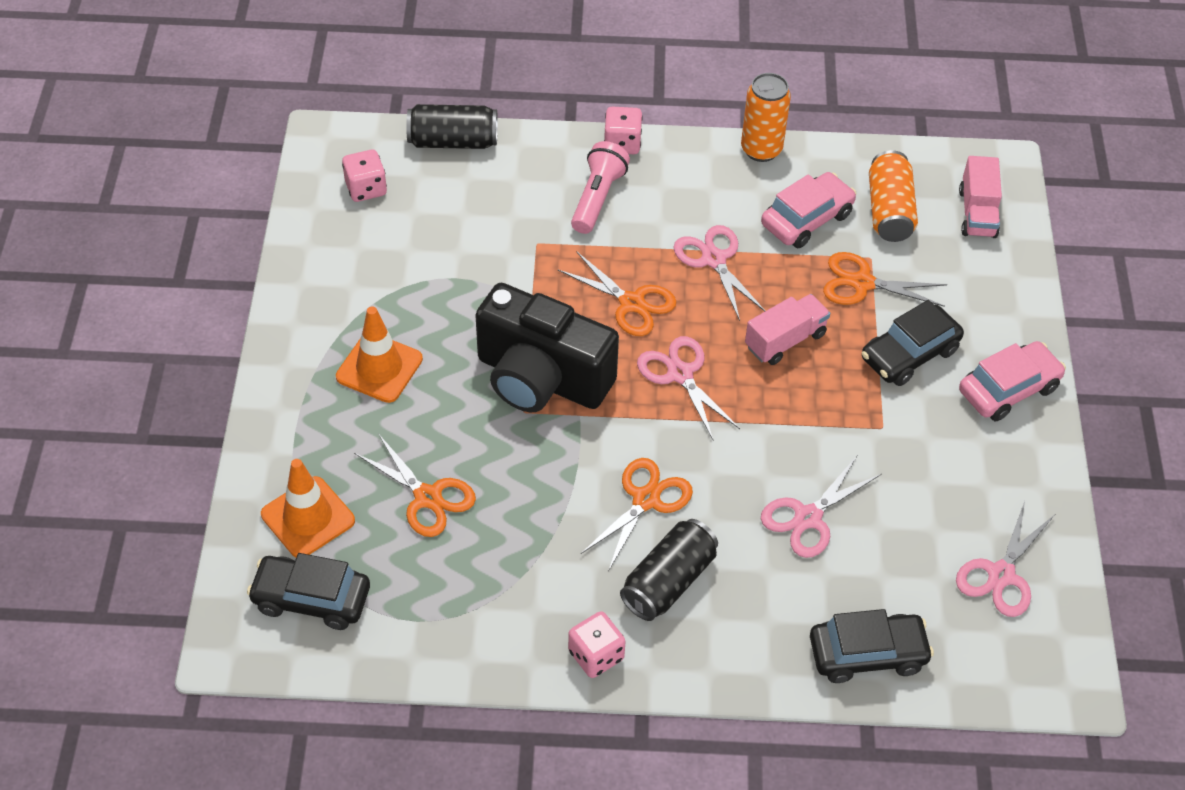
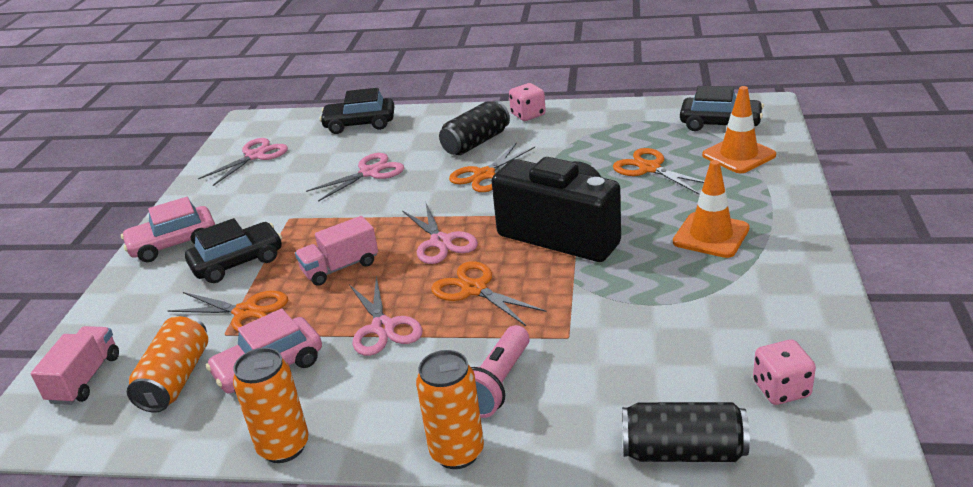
camera: 170 degrees left, 20 degrees down
pink dice [604,106,643,154] -> orange can [416,350,484,469]

